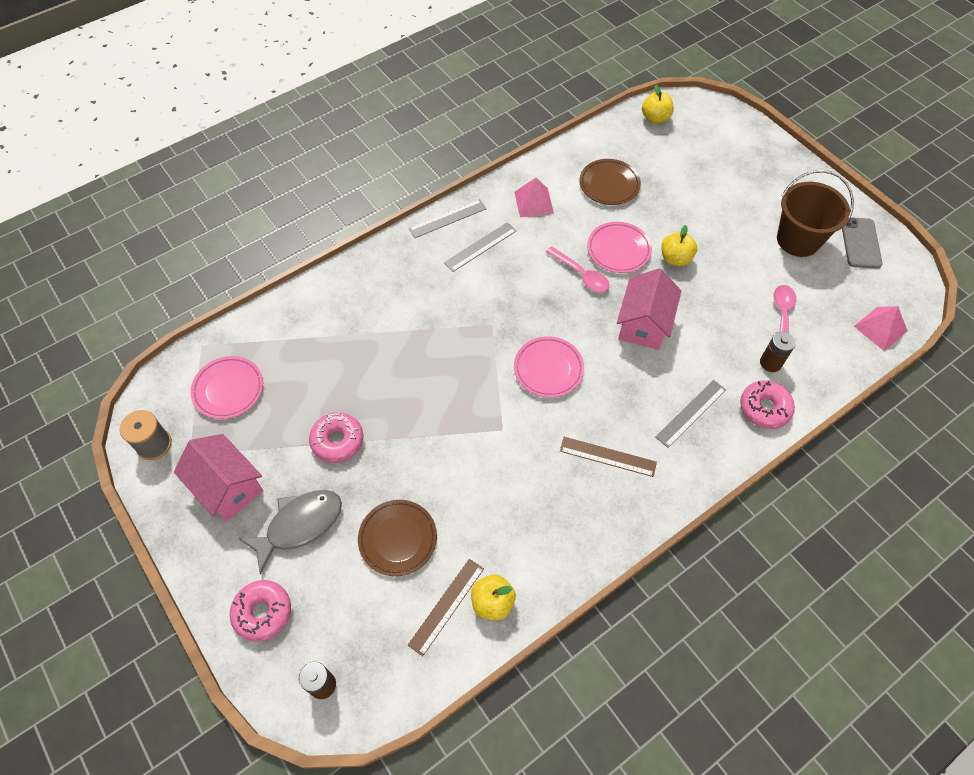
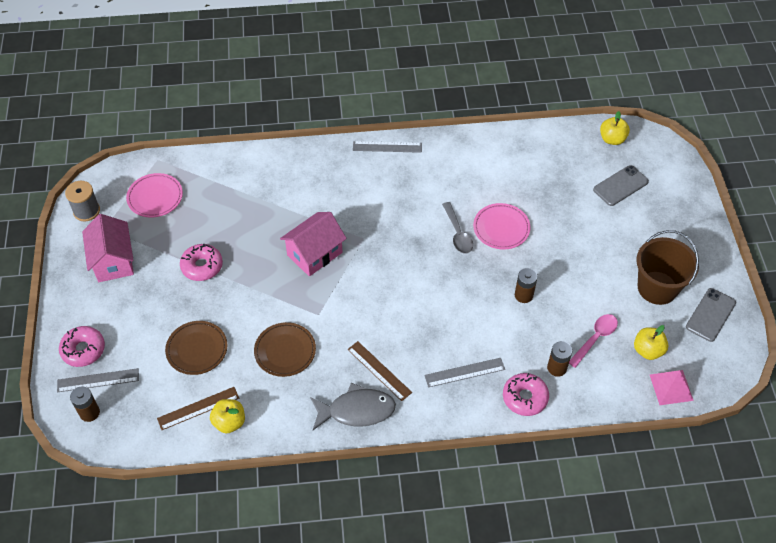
camera: 30 degrees right, 5 degrees down
grey fish [238,490,342,575] -> grey fish moved to [310,383,396,430]
grey ruler [444,222,516,272] -> grey ruler moved to [57,368,139,392]
pink pyramid [514,178,554,218] -> none
pink plate [514,336,584,398] -> none
pink spoon [546,246,610,292] -> grey spoon [442,202,473,254]
brown plate [579,159,641,205] -> brown plate moved to [254,322,316,377]
pink house [617,268,681,350] -> pink house moved to [280,212,347,276]
yellow apple [662,225,697,266] -> yellow apple moved to [634,325,668,360]
none -> brown battery [515,268,538,303]
none -> grey phone [593,165,649,206]

